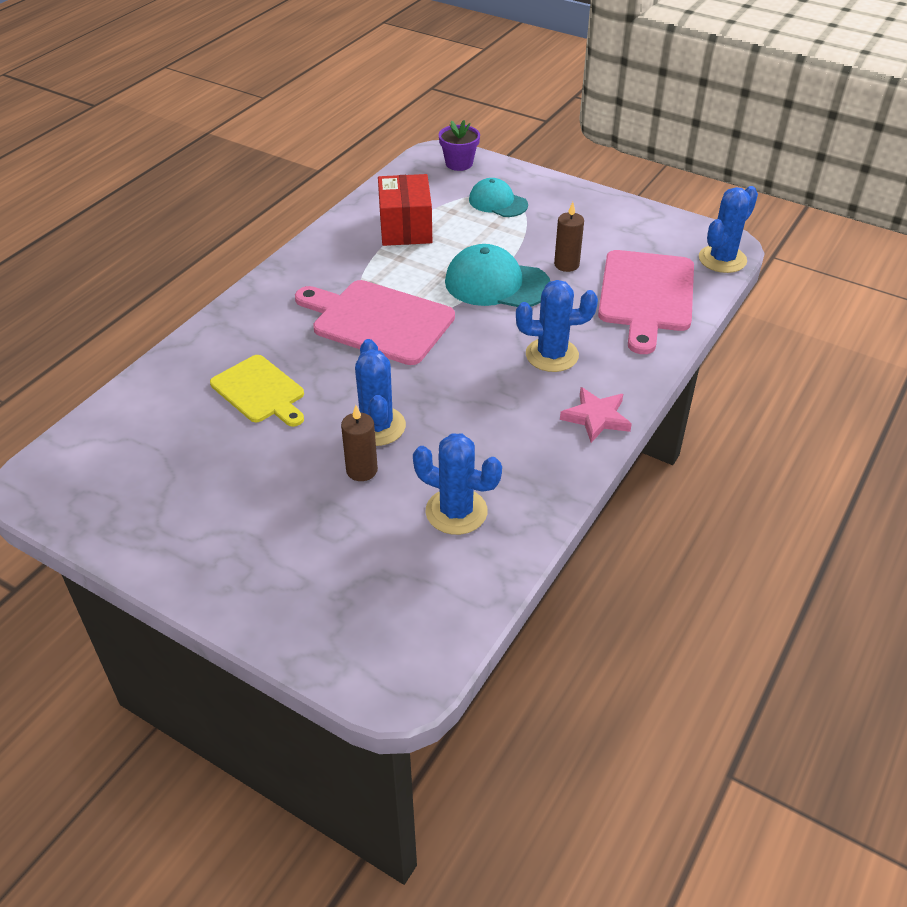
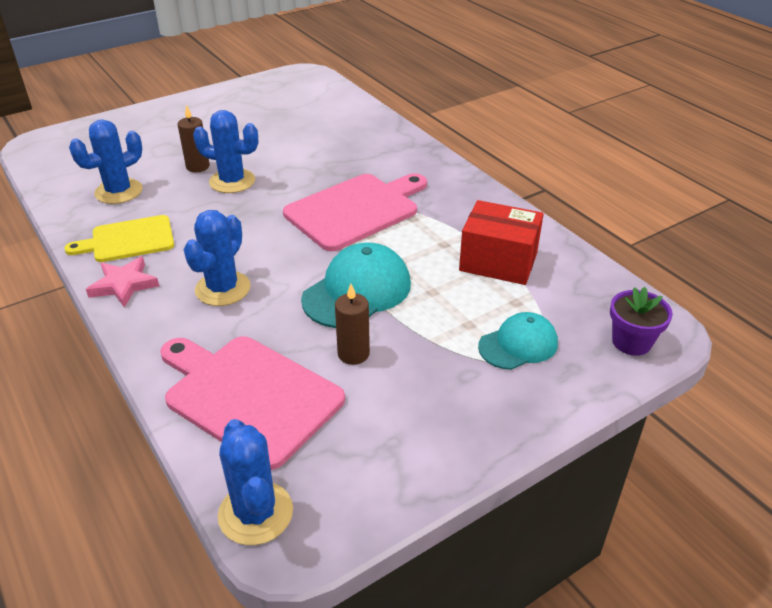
camera: 115 degrees right, 5 degrees down
yellow cutting board [210,355,304,427] -> yellow cutting board moved to [64,215,174,262]

